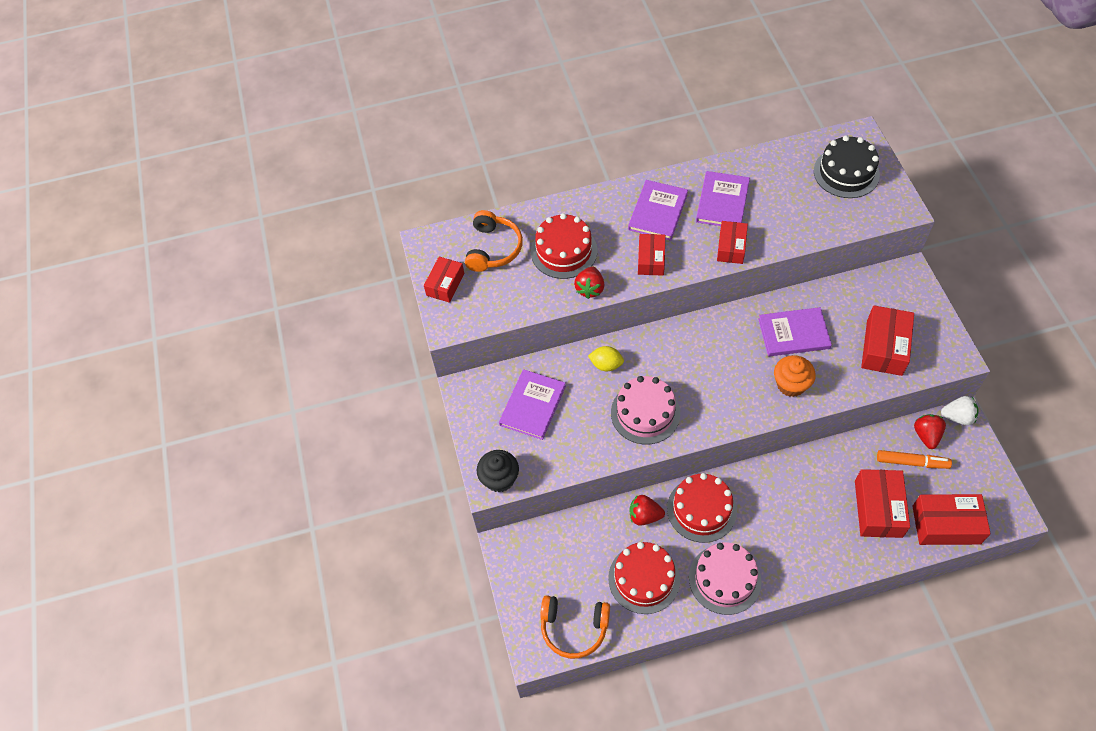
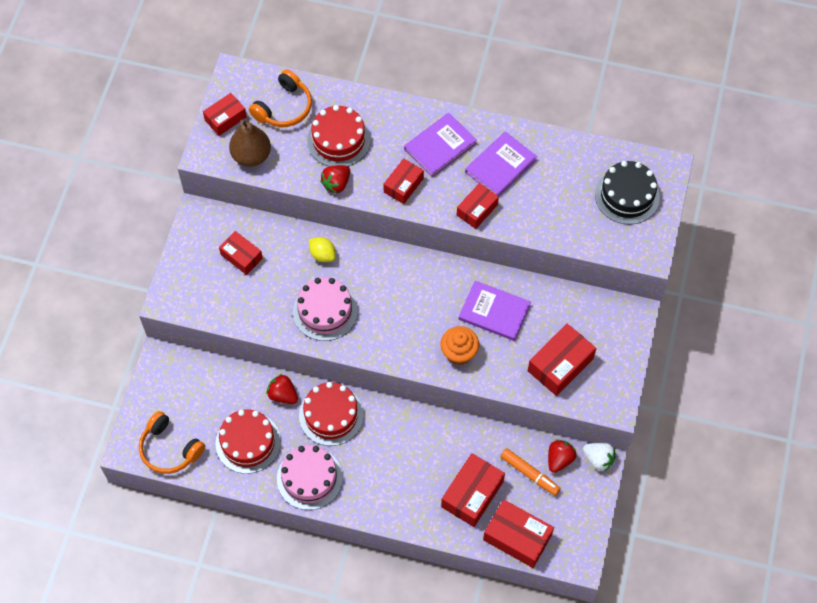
camera: 25 degrees right, 5 degrees up
black cupcake [477,450,519,492] -> none
purple book [499,369,566,440] -> red box [219,231,263,275]
none -> brown pear [229,119,271,167]

